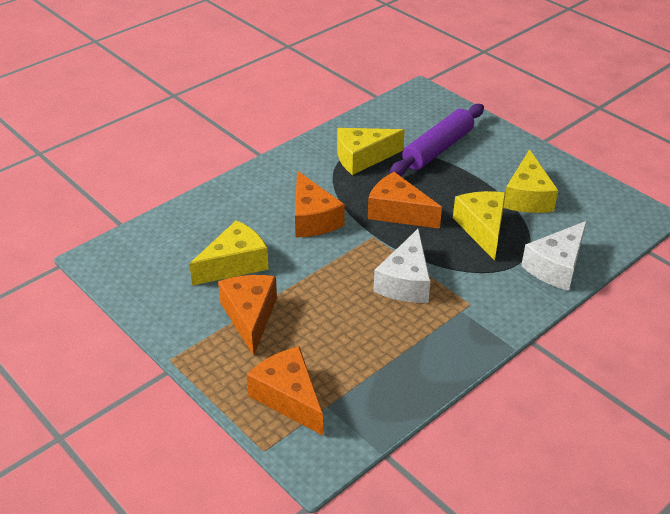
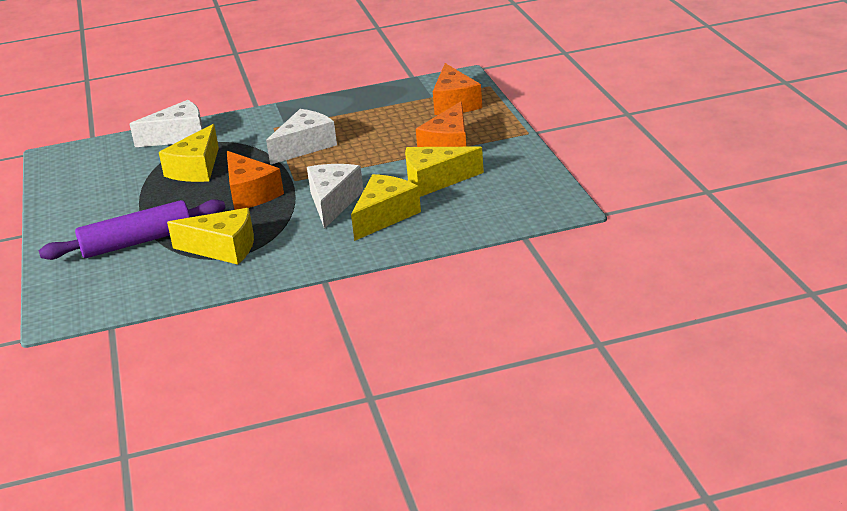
camera: 150 degrees left, 10 degrees down
orange cheese [295,171,345,237] -> white cheese [307,164,364,229]
yellow cheese [504,149,558,213] -> yellow cheese moved to [351,174,421,241]

